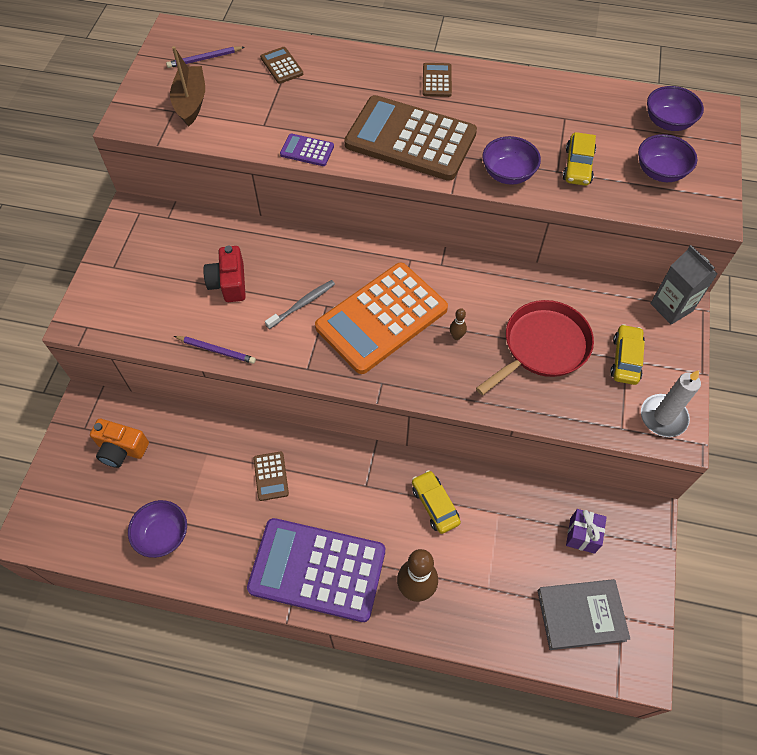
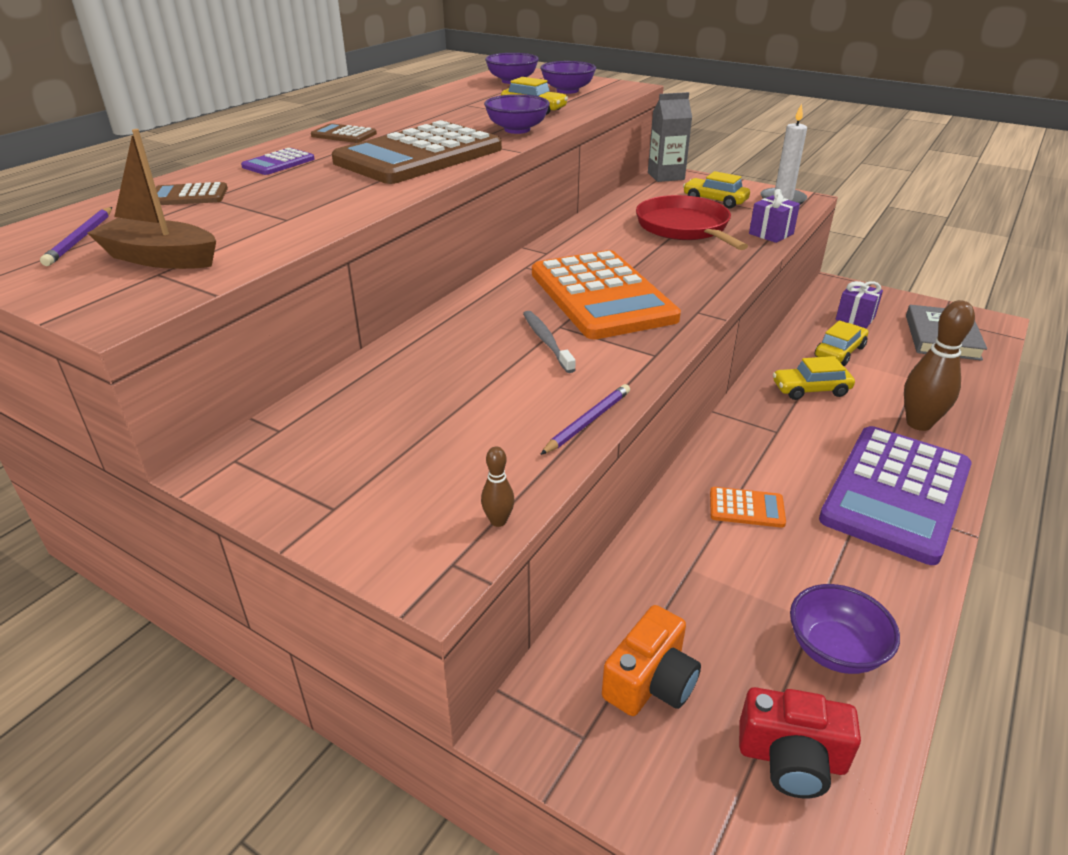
camera: 70 degrees left, 25 degrees down
red camera [204,246,246,302] -> red camera moved to [739,687,861,798]
brown calculator [253,452,289,501] -> orange calculator [710,487,786,528]
purple calculator [280,134,334,166] -> purple calculator moved to [241,148,315,175]
brown bowling pin [450,308,467,340] -> brown bowling pin moved to [481,446,515,527]
none -> purple gift [749,189,800,243]
none -> yellow car [815,320,868,366]

